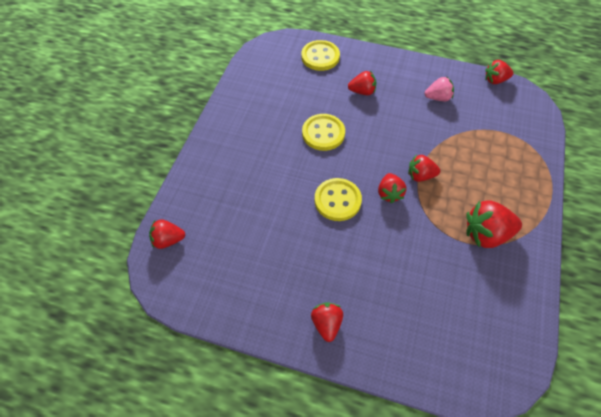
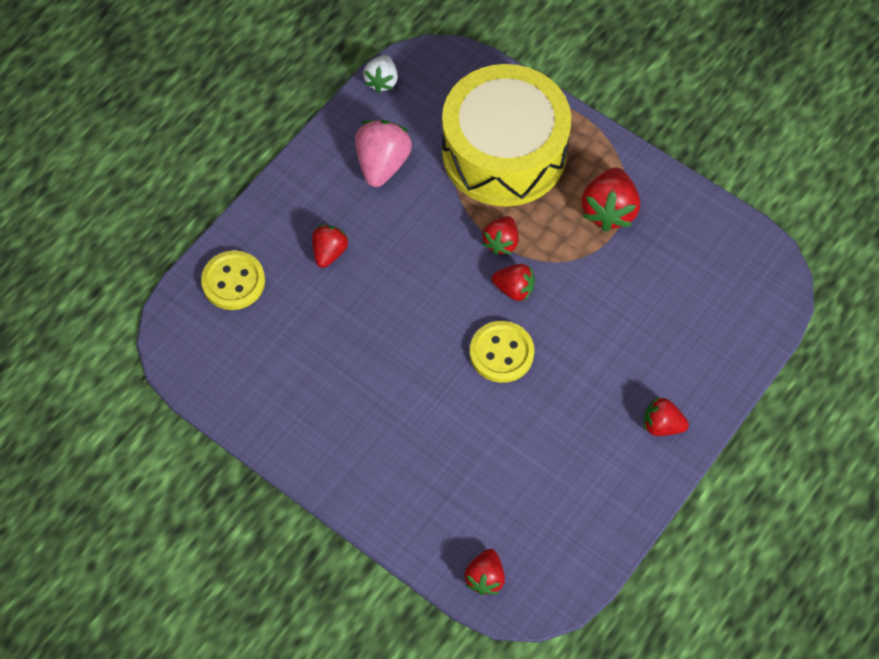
camera: 70 degrees left, 5 degrees up
yellow button [302,114,345,151] -> none
pink strawberry [425,76,454,101] -> pink strawberry [355,120,412,187], size x1.60
red strawberry [485,60,514,84] -> white strawberry [363,55,398,93]
none -> yellow drum [442,64,571,207]

